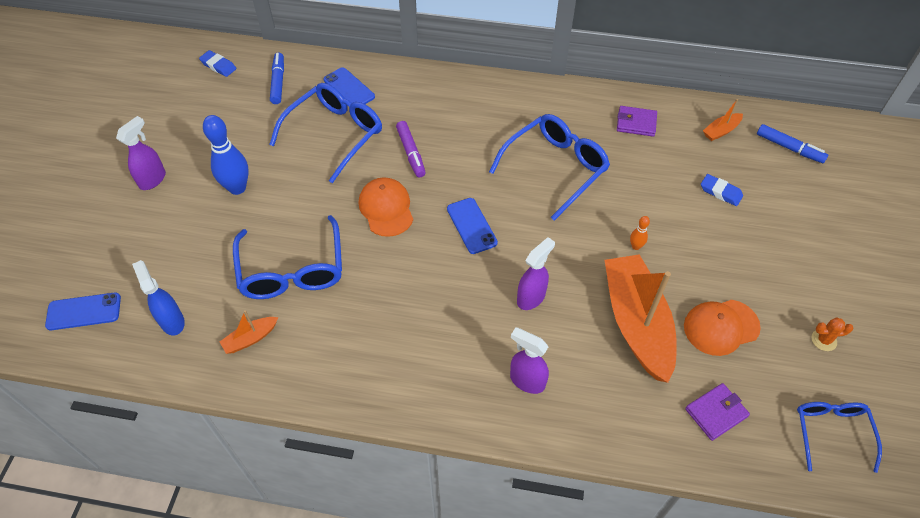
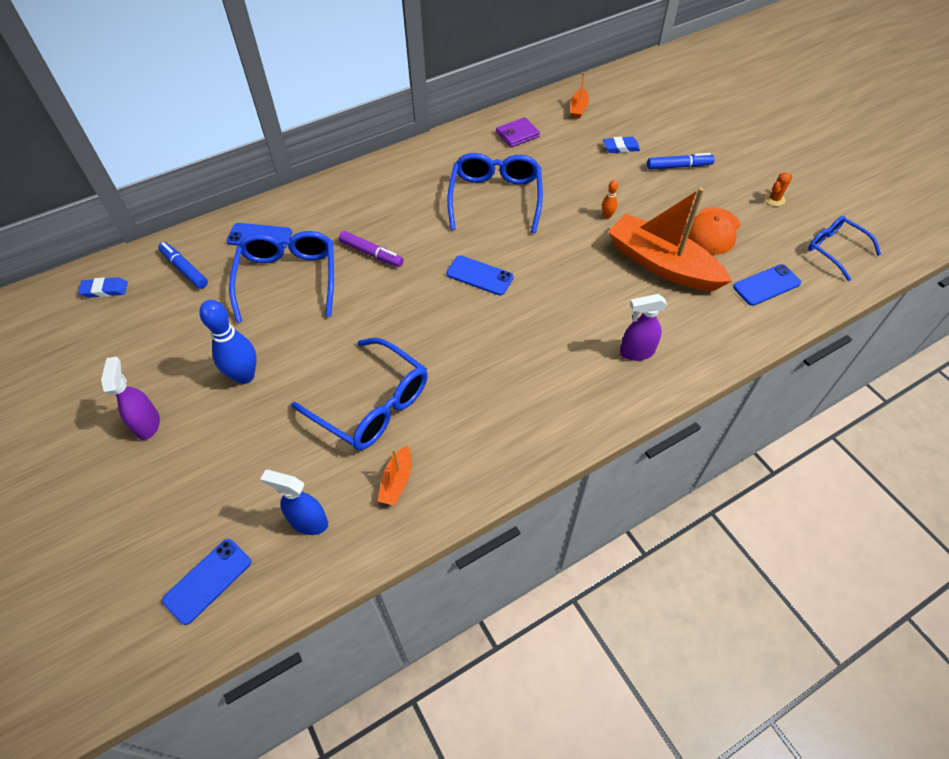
camera: 40 degrees left, 0 degrees up
orange cap [359,177,413,237] -> none
purple spray bottle [517,237,555,310] -> none
purple wallet [685,383,750,441] -> blue phone [733,264,801,306]
blue marker [757,124,828,163] -> blue marker moved to [647,153,715,169]

